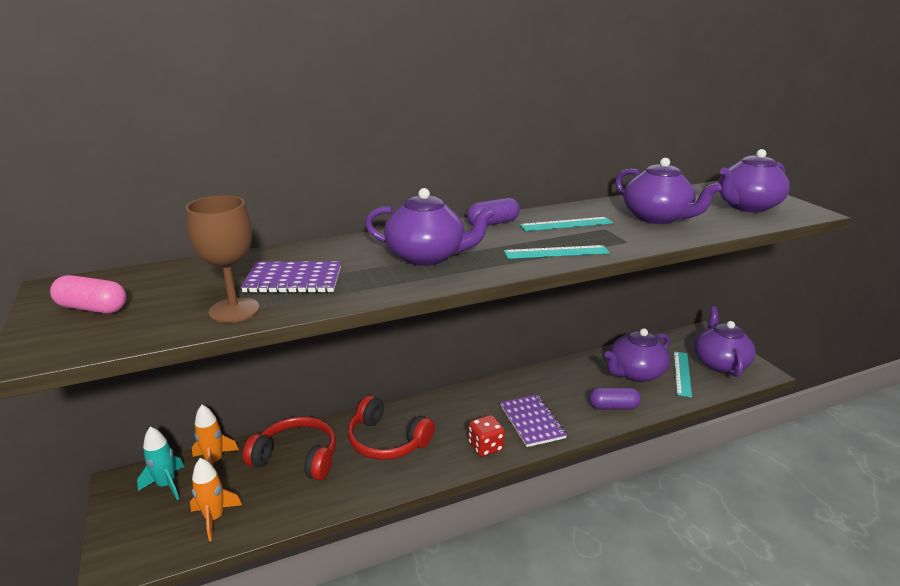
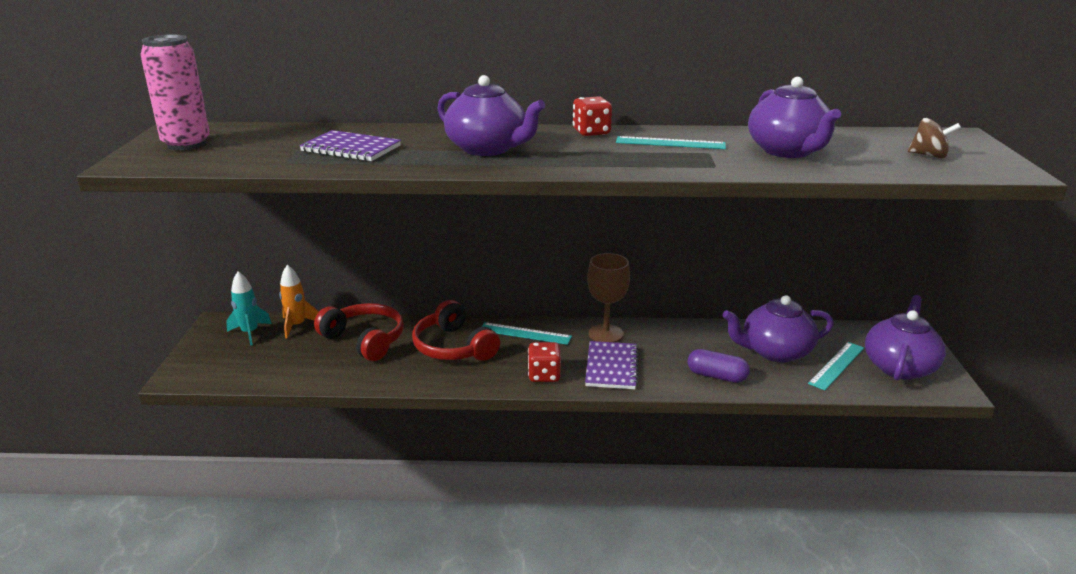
camera: 25 degrees right, 0 degrees up
pink capsule [50,275,127,313] -> pink can [140,34,210,150]
brown goblet [186,195,260,323] -> brown goblet moved to [587,253,630,342]
orange rocket [190,458,242,541] -> none
purple capsule [467,198,520,226] -> red dice [573,96,612,136]
turquoise ruler [504,245,610,259] -> turquoise ruler moved to [482,322,572,345]
purple teapot [718,149,790,212] -> brown spinning top [908,118,961,158]

